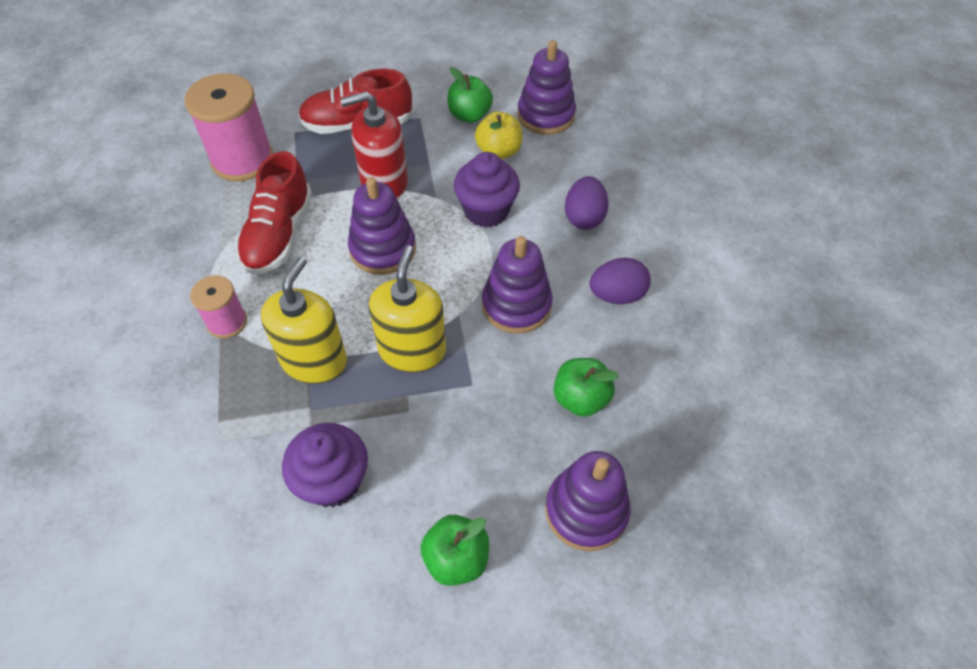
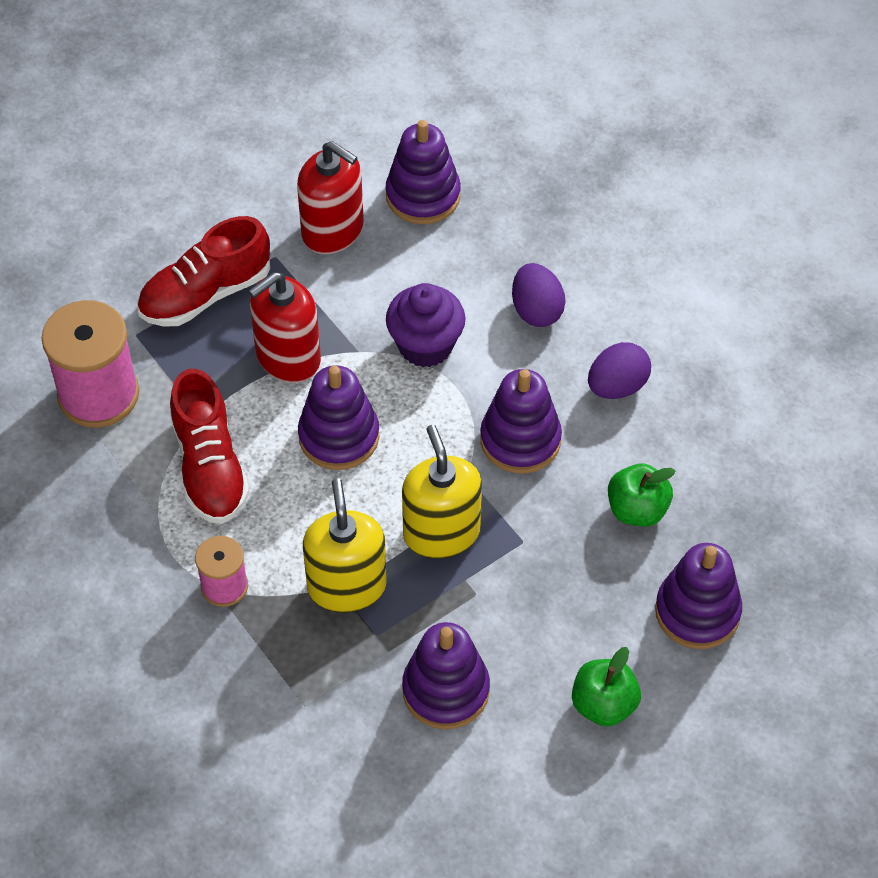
camera: 25 degrees left, 0 degrees up
purple cupcake [282,423,368,507] -> purple stacking toy [402,622,490,729]
green apple [447,67,493,123] -> red soap dispenser [297,141,364,254]
yellow apple [475,112,522,159] -> none

